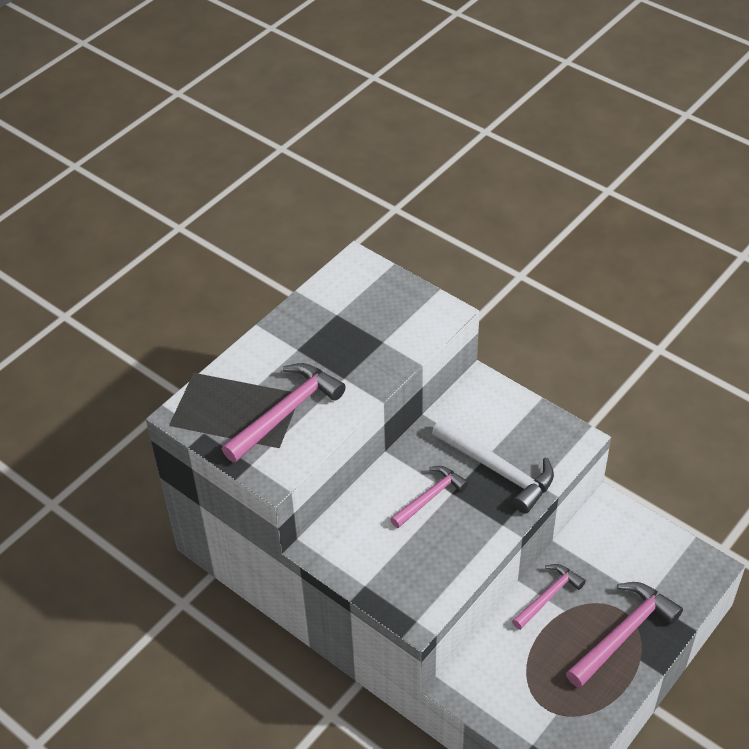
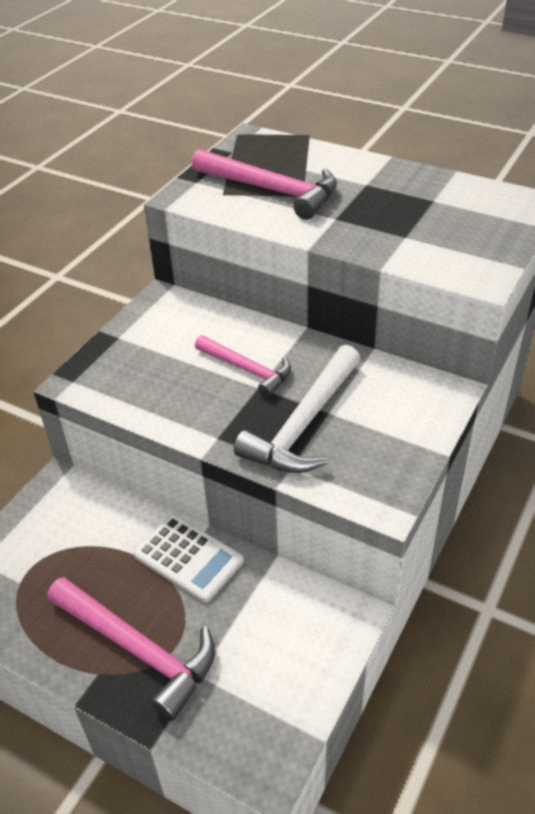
camera: 80 degrees right, 5 degrees down
pink hammer [512,564,586,630] -> white calculator [133,514,244,603]

